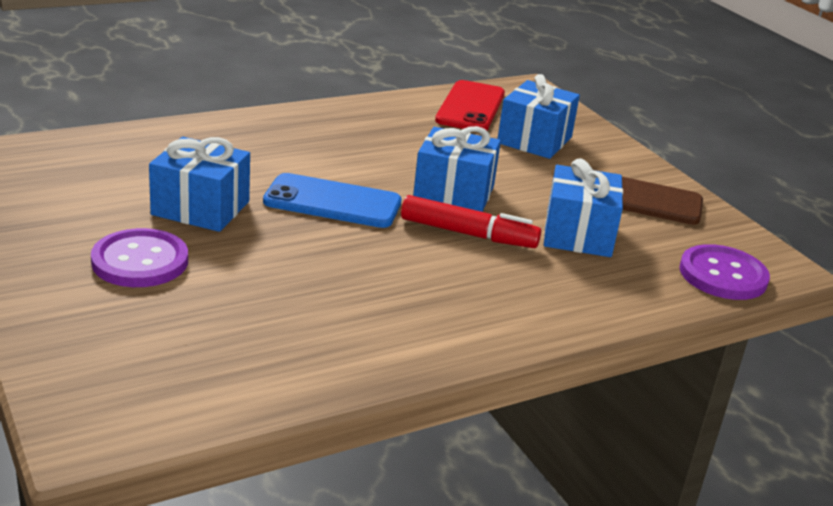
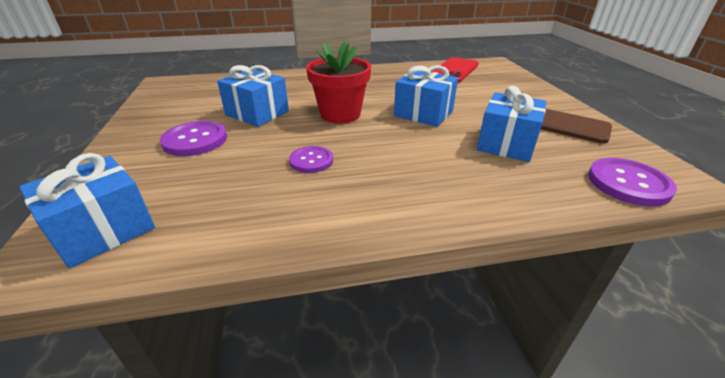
camera: 20 degrees right, 5 degrees up
blue phone [263,173,402,228] -> red flower pot [306,41,371,124]
red marker [401,195,541,248] -> none
blue gift [498,74,580,159] -> blue gift moved to [19,153,155,268]
none -> purple button [289,146,333,173]

